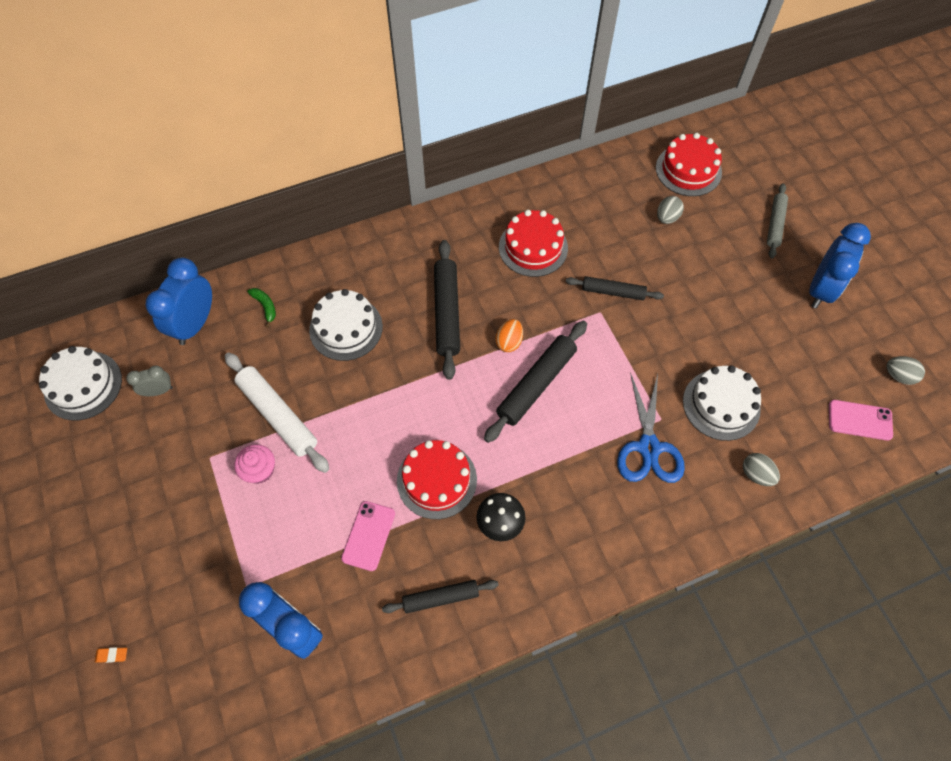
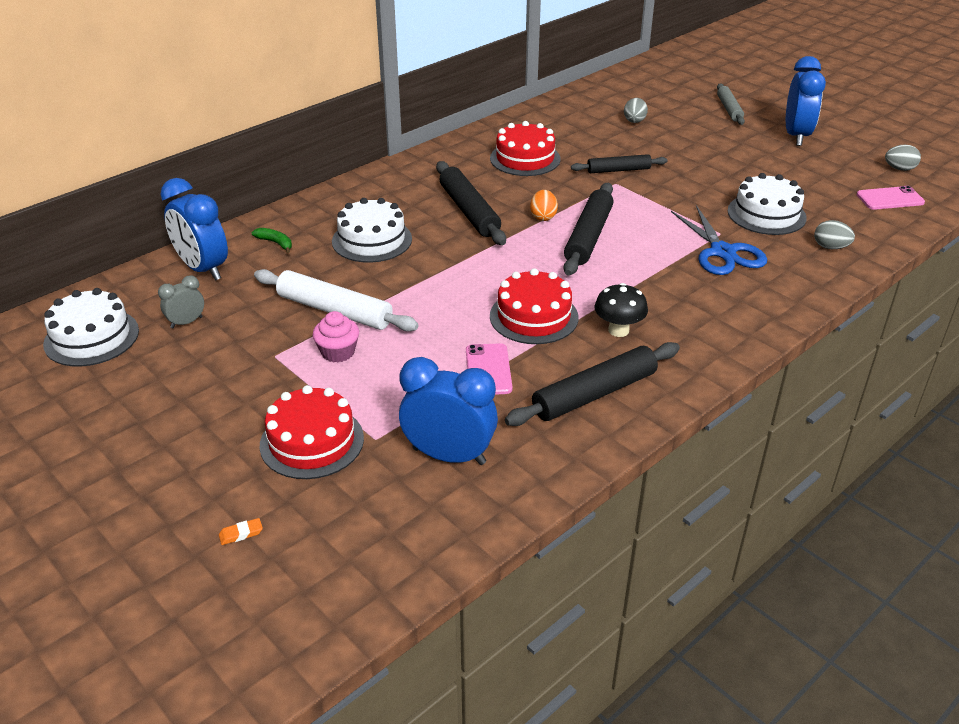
camera: 20 degrees left, 25 degrees down
blue clock [146,258,212,345] -> blue clock turned 45 degrees counterclockwise [160,178,228,281]
black rolling pin [382,580,498,613] -> black rolling pin [505,342,680,426], size x1.59
red cake [656,133,722,196] -> red cake moved to [260,385,364,479]

